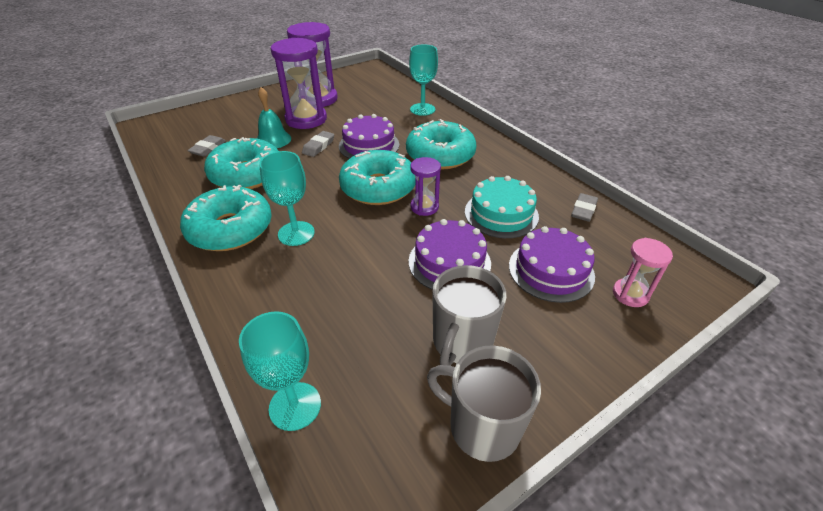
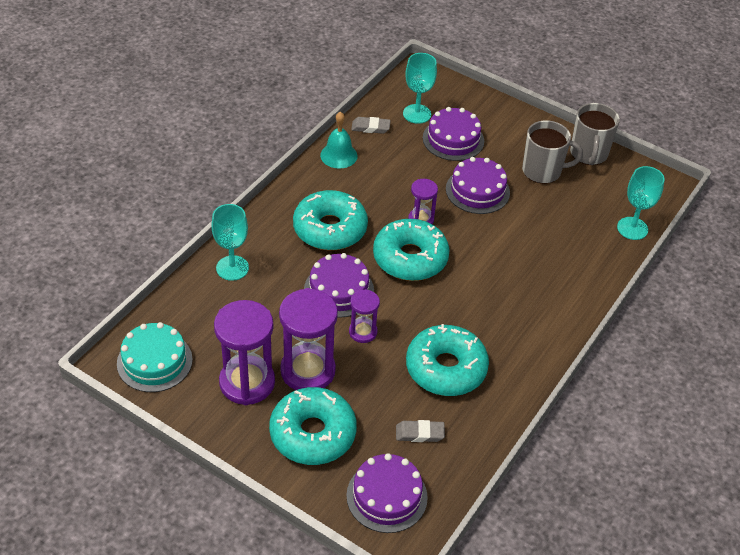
camera: 115 degrees left, 5 degrees up
turquoise donut [180,184,272,251] -> turquoise donut moved to [269,387,357,465]
turquoise bell [257,87,291,148] -> turquoise bell moved to [320,111,358,169]
turquoise goblet [259,151,315,246] -> turquoise goblet moved to [403,53,437,124]
grey eraser [302,131,334,157] -> purple hourglass [349,289,380,343]
turquoise cake [465,176,539,238] -> turquoise cake moved to [117,322,193,392]
pink hourglass [613,238,673,307] -> none
none -> purple cake [346,453,428,533]

